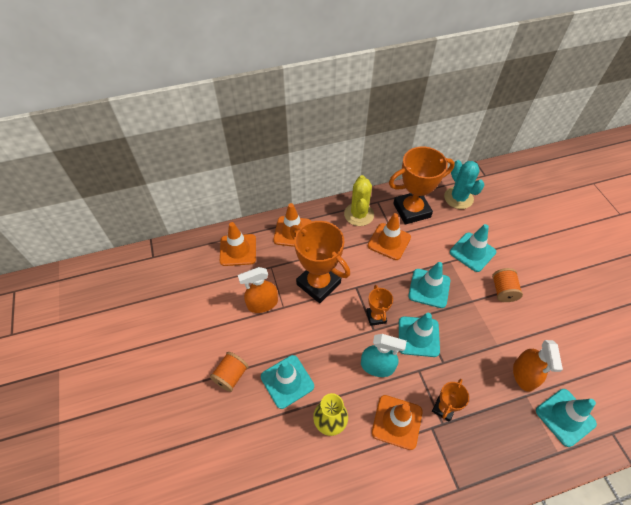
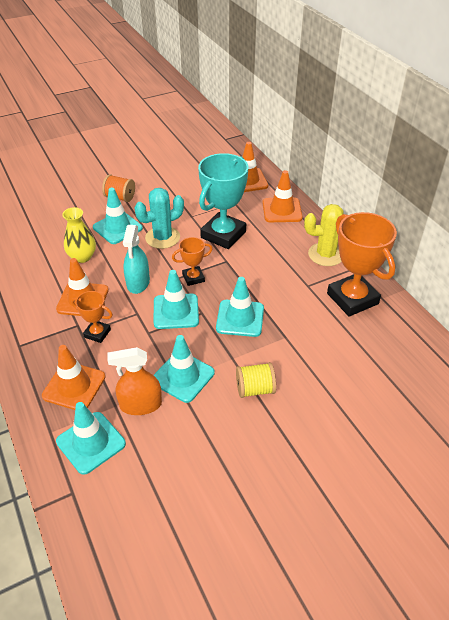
camera: 80 degrees right, 10 degrees down
orange spray bottle [238,267,278,313] -> none
orange trophy [290,221,350,303] -> turquoise trophy [198,153,248,249]
orange traffic cone [368,213,411,260] -> orange traffic cone moved to [42,345,105,410]
turquoise cactus [444,160,484,209] -> turquoise cactus moved to [135,188,184,249]
turquoise traffic cone [450,224,496,272] -> turquoise traffic cone moved to [154,335,215,403]
orange spool [492,268,523,302] -> yellow spool [236,362,276,398]

